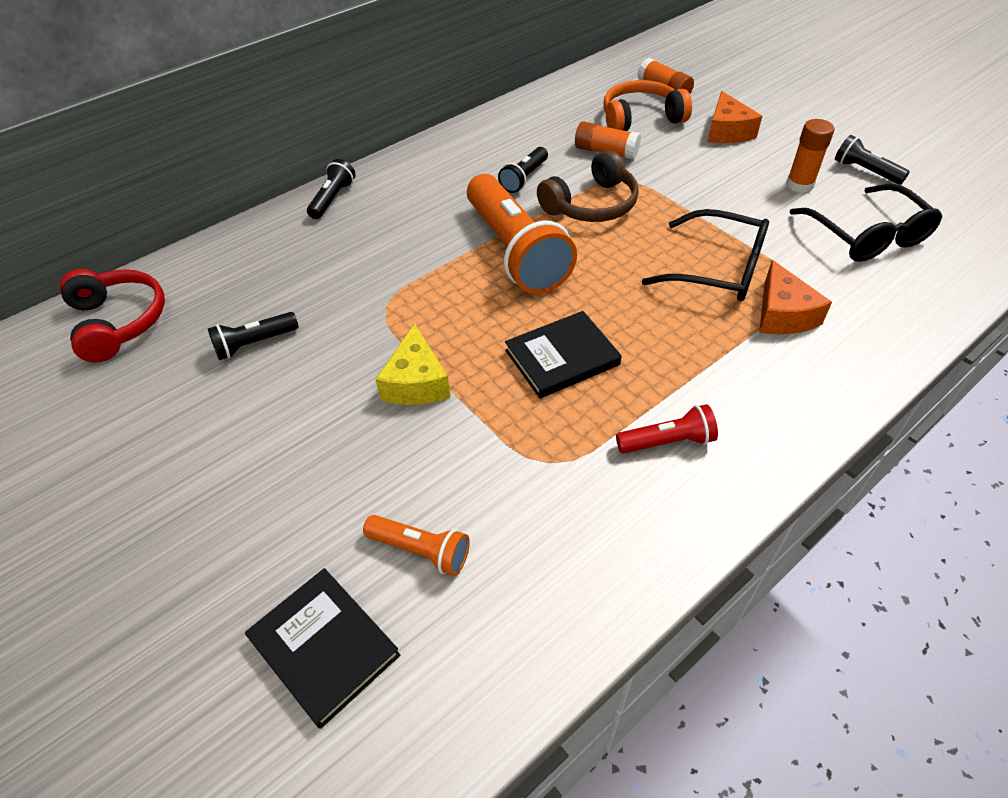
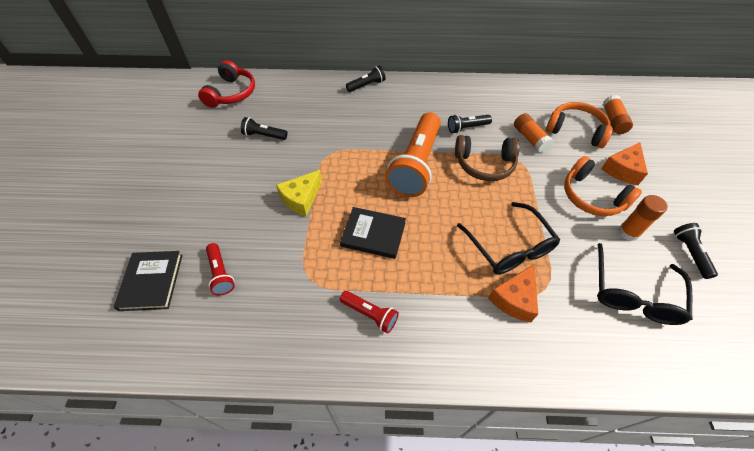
camera: 40 degrees right, 5 degrees up
orange flashlight [363,515,470,576] -> red flashlight [206,243,235,295]
none -> orange headphones [564,156,642,216]

